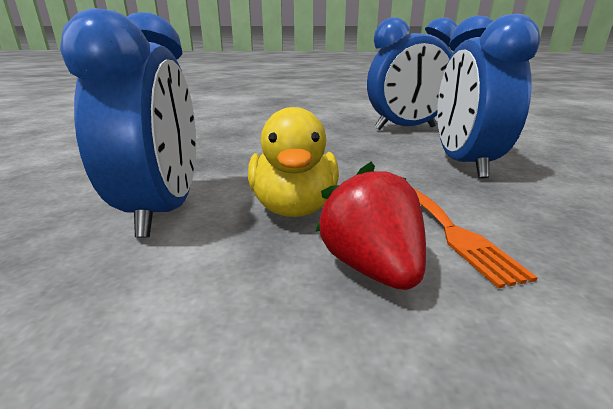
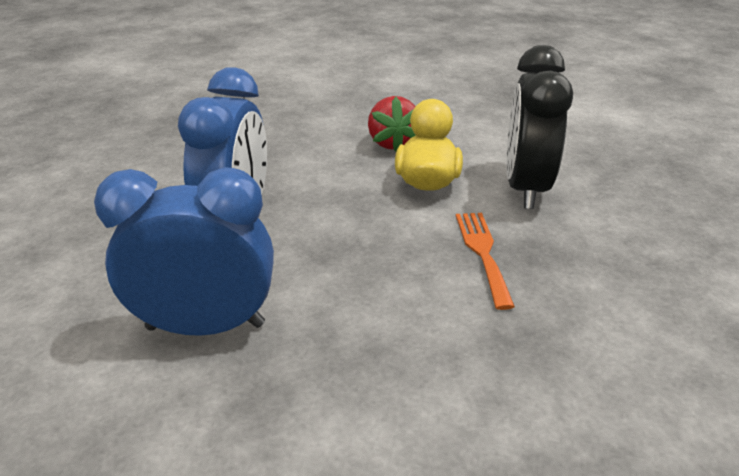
camera: 170 degrees left, 10 degrees up
blue clock [60,8,196,238] -> black clock [506,45,573,209]
orange fork [412,187,538,289] -> orange fork moved to [456,213,515,310]

